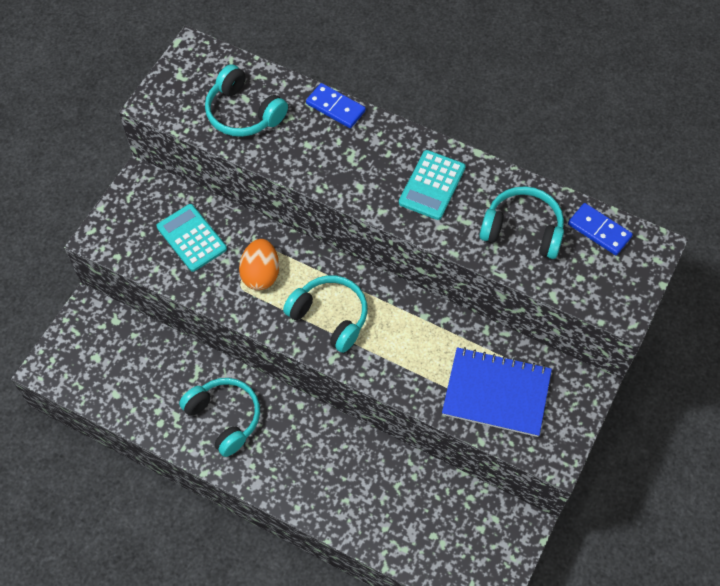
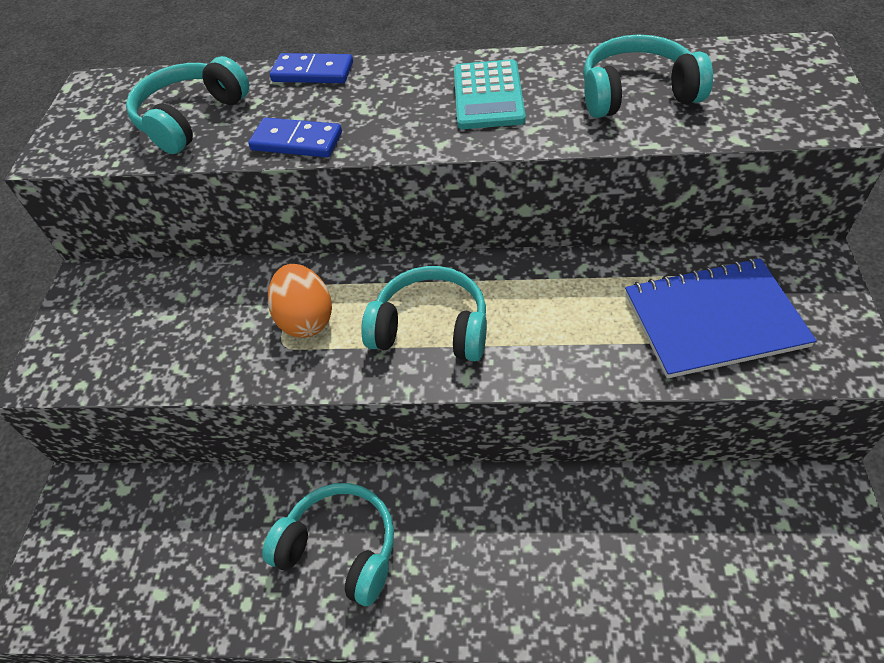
camera: 20 degrees left, 10 degrees down
turquoise calculator [157,204,227,272] -> none
turquoise headphones [205,64,288,137] -> turquoise headphones turned 105 degrees clockwise [126,56,249,154]
blue domino [568,203,633,255] -> blue domino moved to [248,117,342,157]

